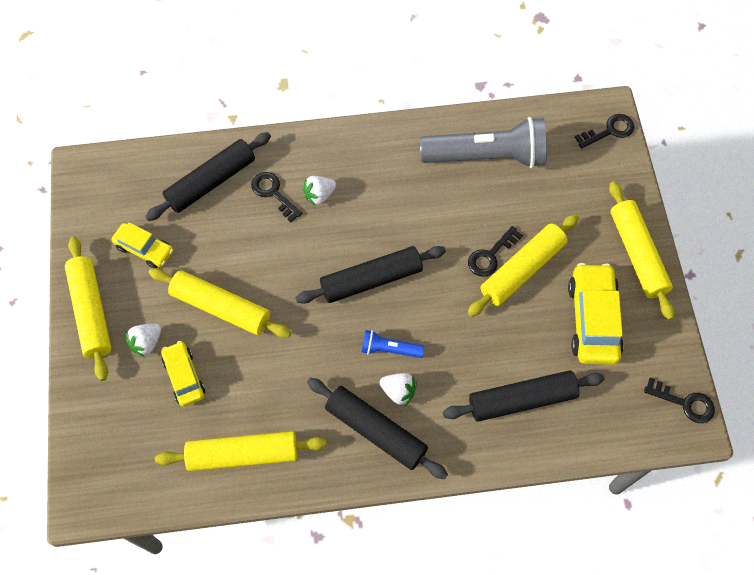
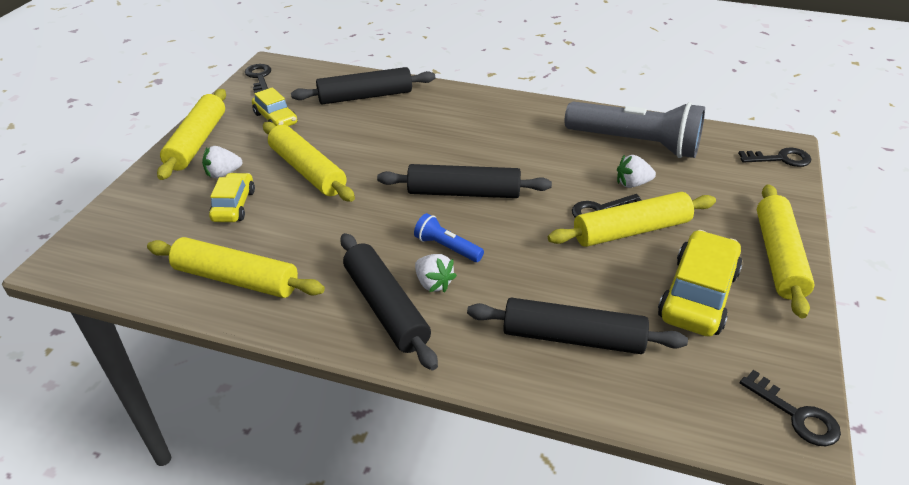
camera: 25 degrees right, 25 degrees down
black key [251,172,302,222] -> black key moved to [245,64,271,93]
white strawberry [302,176,336,207] -> white strawberry moved to [617,155,656,188]

